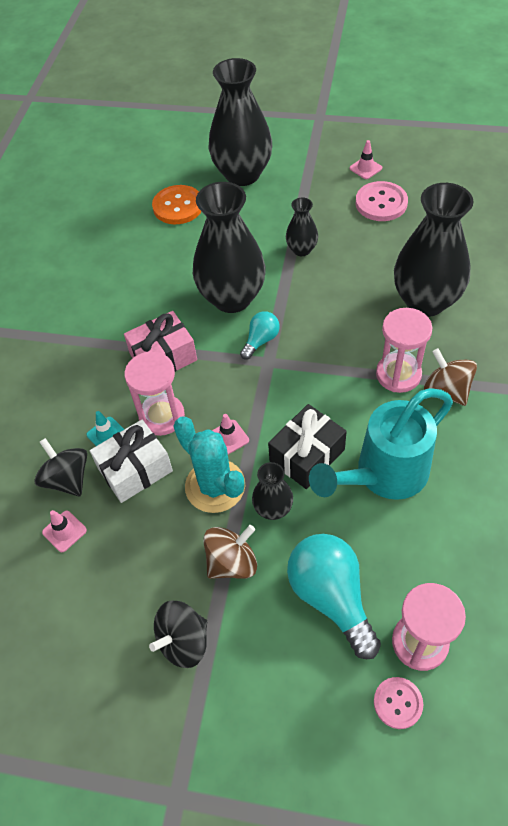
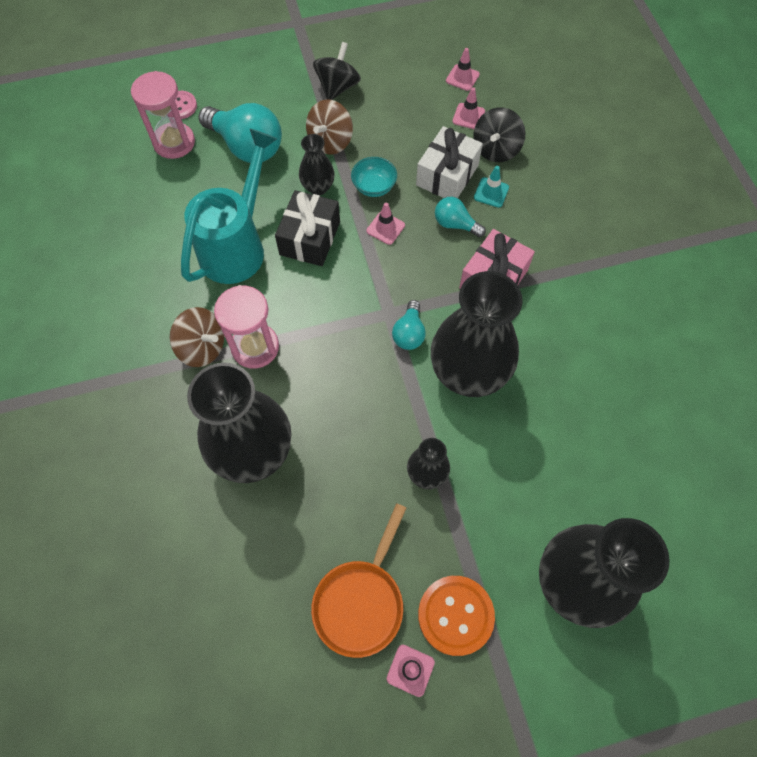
camera: 150 degrees right, 10 degrees up
black spinning top [34,438,87,496] -> black spinning top turned 90 degrees clockwise [474,107,525,162]
pink hourglass [124,351,185,436] -> turquoise light bulb [435,197,486,237]
orange button [152,185,202,224] -> orange button moved to [418,576,495,656]
turquoise cactus [174,417,245,513] -> turquoise bowl [351,157,397,197]
pink button [356,181,408,221] -> orange pan [311,503,406,658]
none -> pink traffic cone [446,48,480,91]

